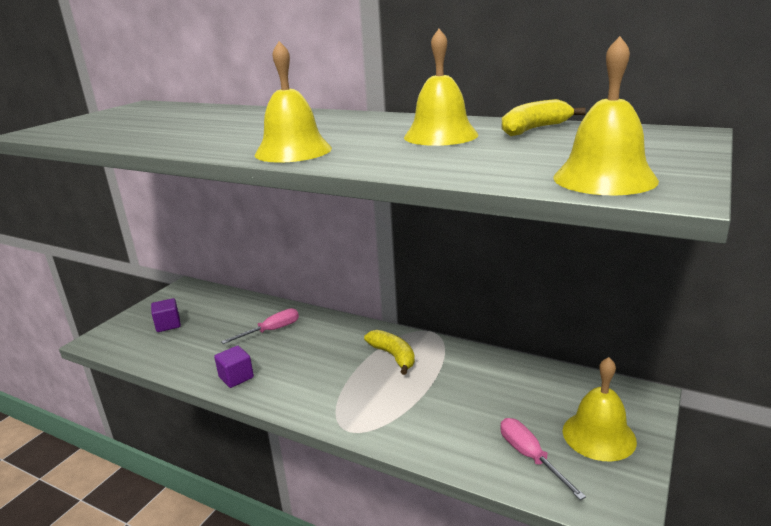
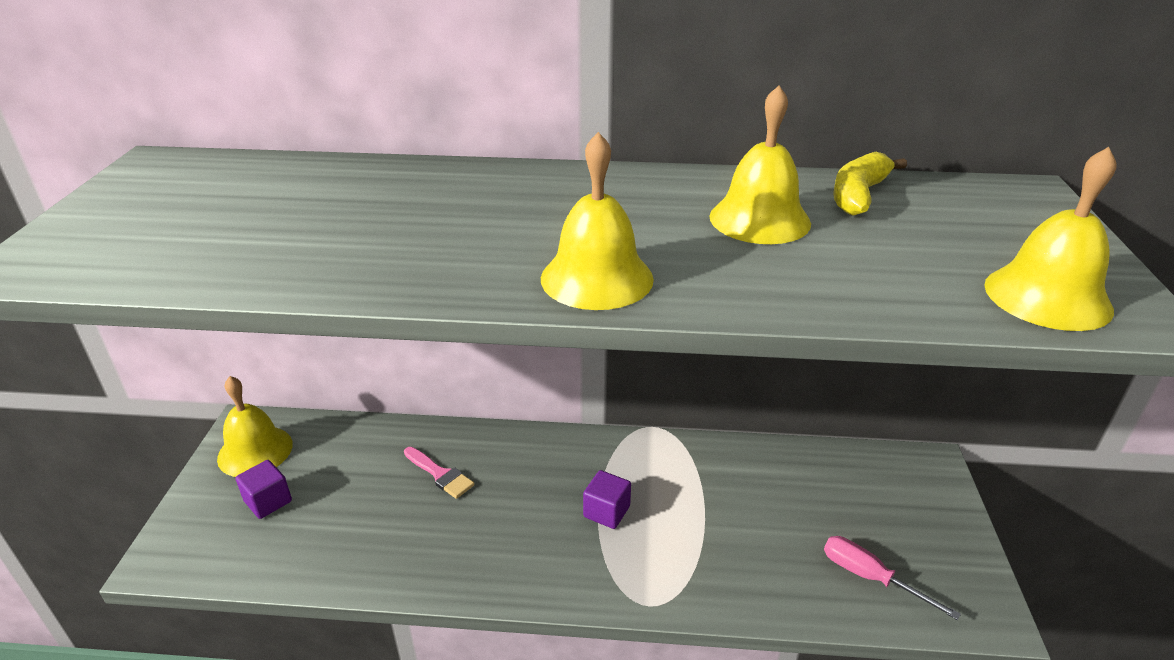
camera: 25 degrees left, 10 degrees up
purple cube [214,346,254,388] -> purple cube moved to [583,470,631,529]
pink screwdriver [221,308,299,344] -> pink brush [404,447,475,499]
yellow banana [364,330,415,375] -> none
yellow bell [563,357,637,462] -> yellow bell moved to [217,376,293,477]

